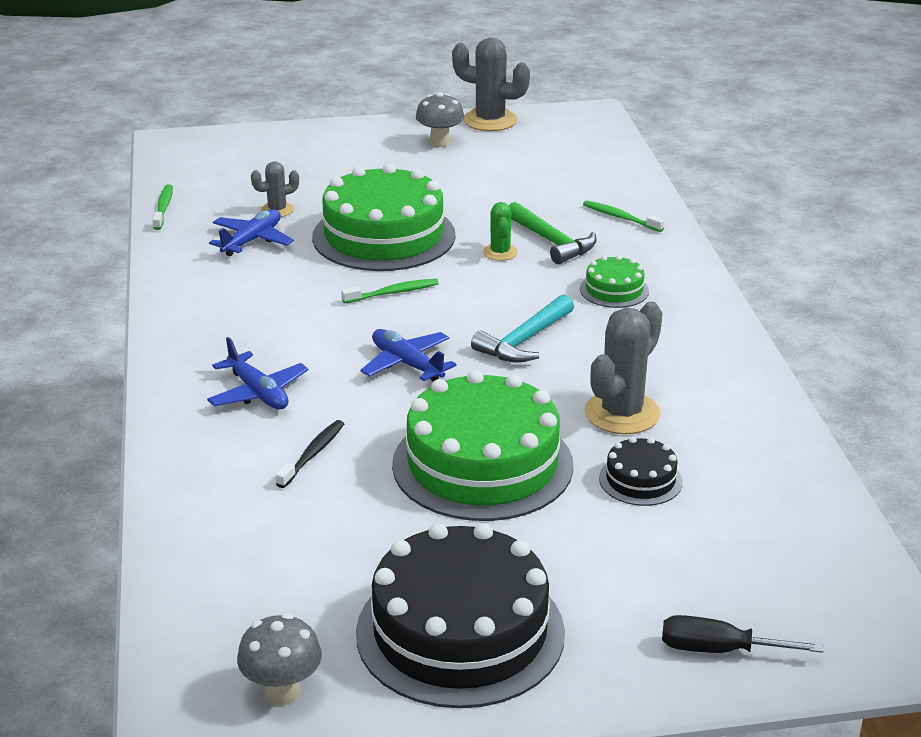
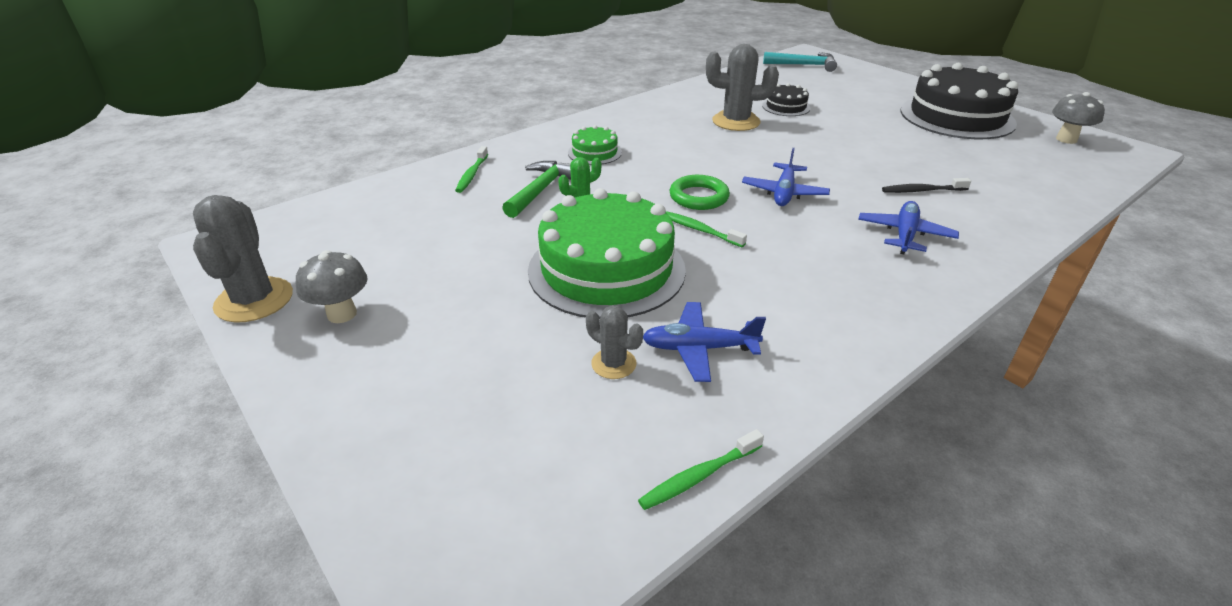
camera: 120 degrees left, 5 degrees up
green cake [392,370,573,521] -> none
turquoise hammer [471,294,574,363] -> turquoise hammer moved to [763,52,837,72]
black screwdriver [662,615,823,653] -> none
none -> green ring [670,175,730,210]

